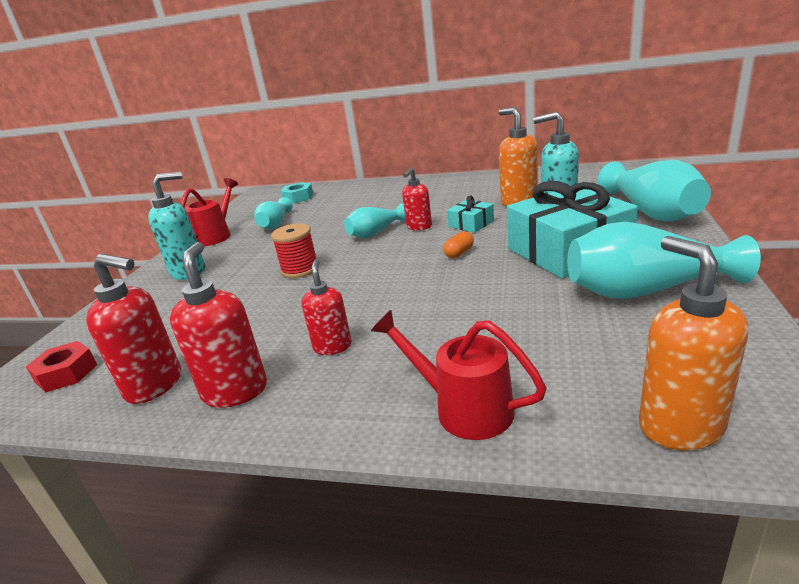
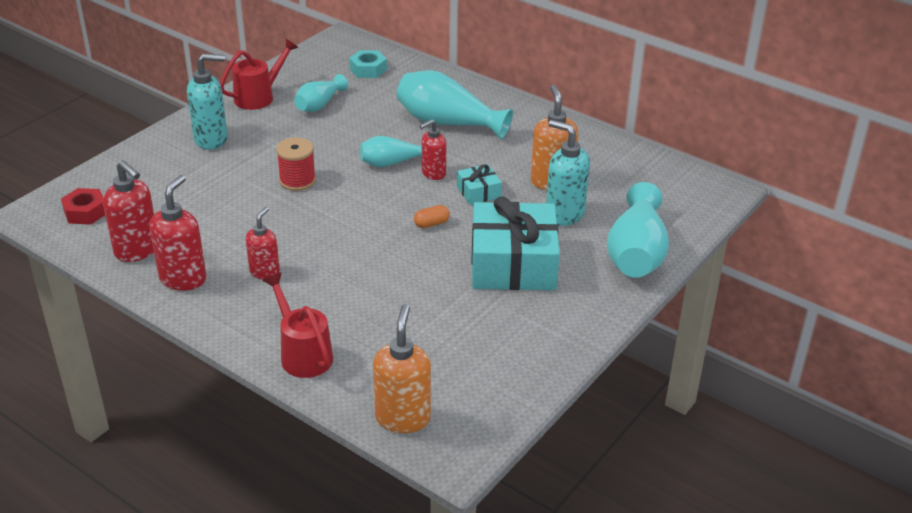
camera: 20 degrees right, 10 degrees up
turquoise vase [567,222,761,299] -> turquoise vase moved to [397,70,513,140]

